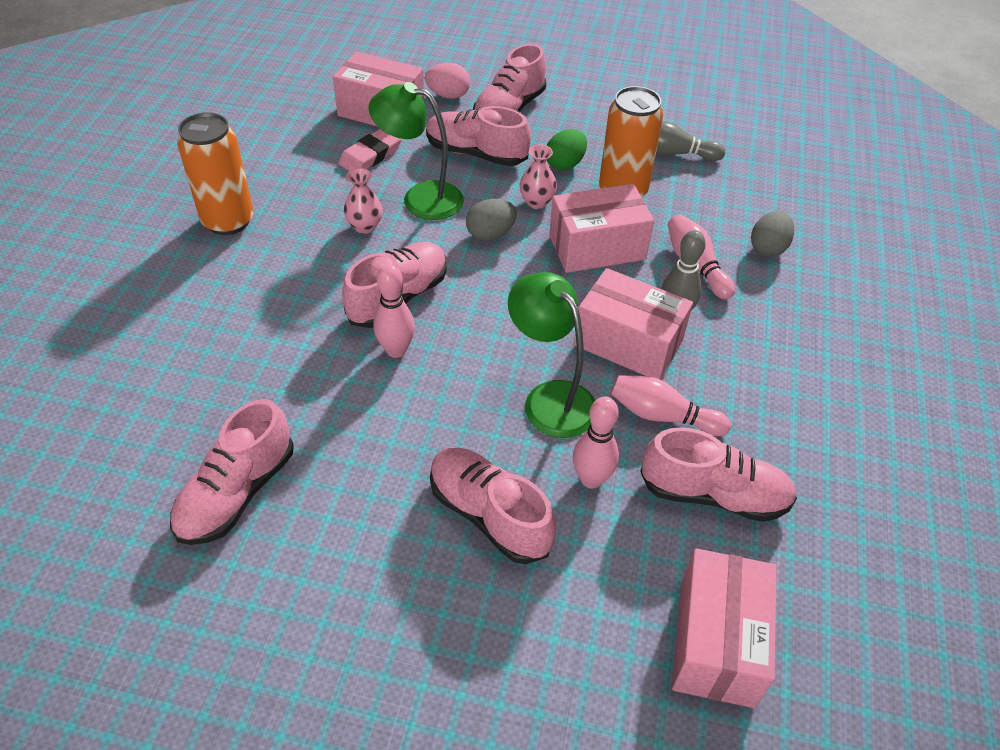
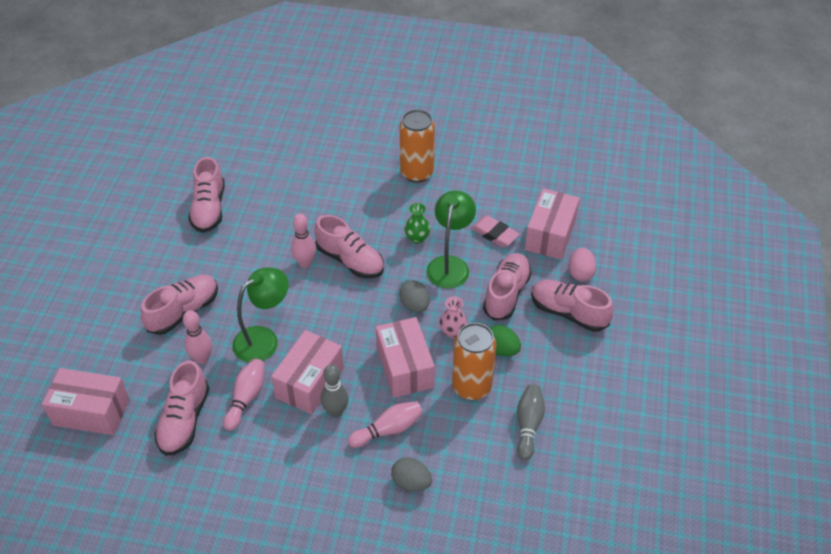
camera: 90 degrees right, 0 degrees up
pink shoe [170,399,294,545] -> pink shoe turned 120 degrees counterclockwise [188,157,225,233]
pink vase [344,168,383,234] -> green vase [404,203,431,244]

